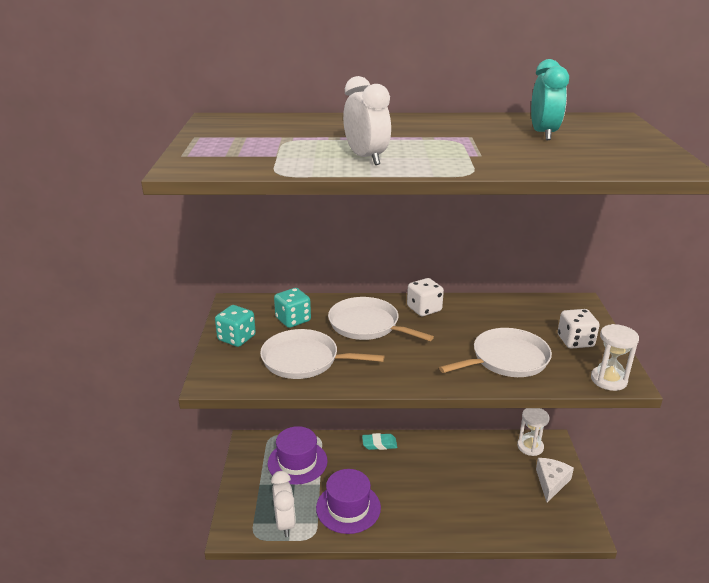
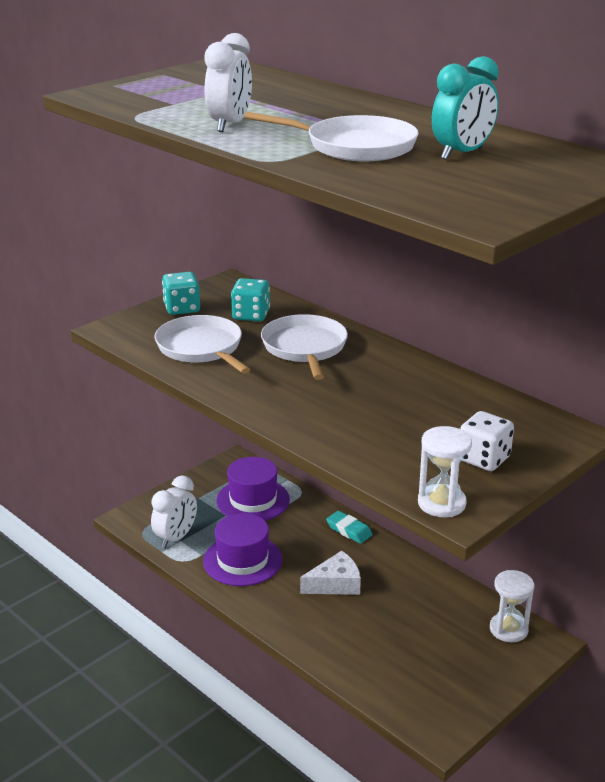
camera: 45 degrees right, 0 degrees up
white dice [407,278,444,316] -> none
white pan [439,328,552,377] -> white pan moved to [244,112,419,161]
white cheese [536,458,574,503] -> white cheese moved to [300,551,361,595]

